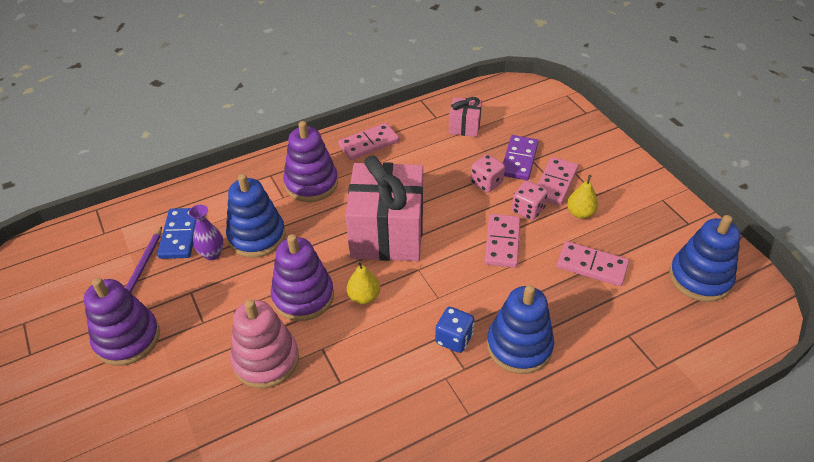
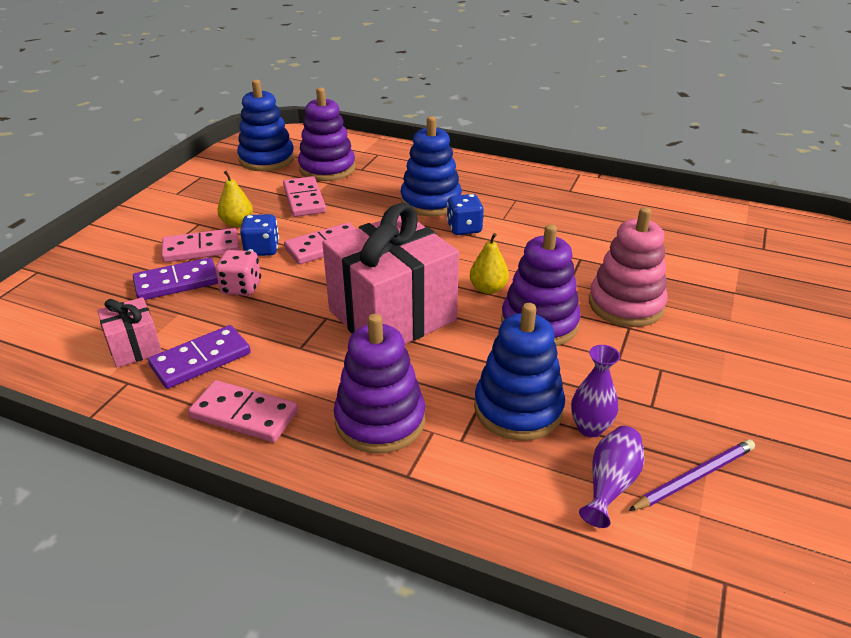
camera: 130 degrees left, 10 degrees down
purple stacking toy [84,278,160,366] -> purple stacking toy moved to [298,87,356,181]
blue domino [157,208,196,259] -> purple vase [579,426,645,528]
pink dice [512,181,548,220] -> blue dice [240,214,279,256]
none -> purple domino [148,325,251,389]

